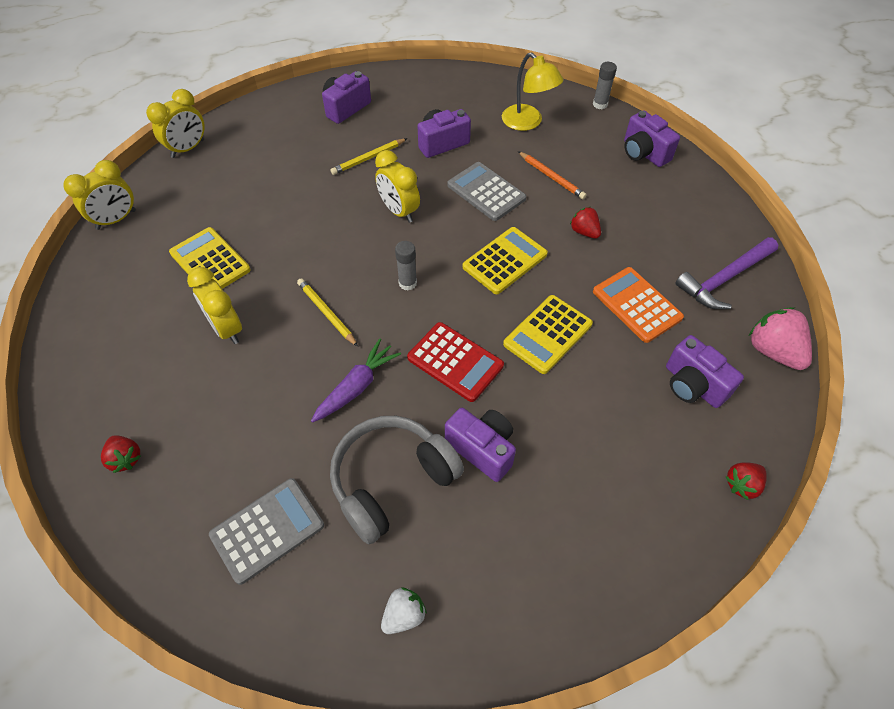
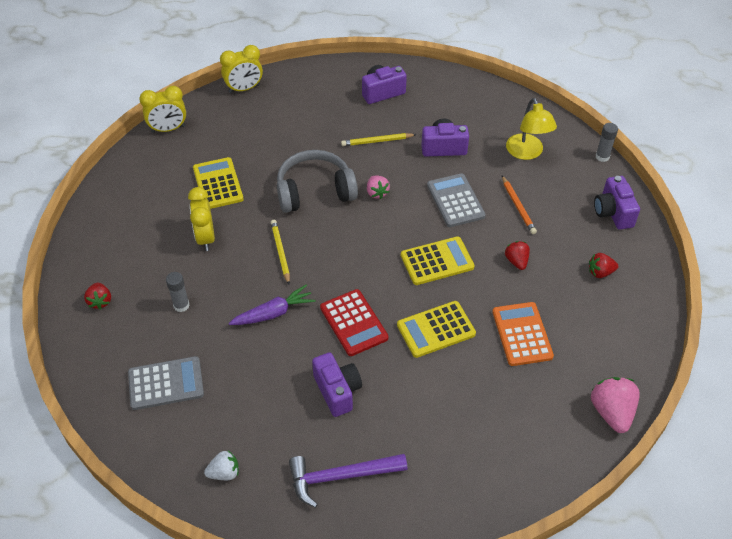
camera: 25 degrees right, 5 degrees down
grey headphones [330,416,464,544] -> grey headphones moved to [277,150,358,213]
yellow clock [375,150,420,223] -> pink strawberry [367,175,390,199]
grey glue stick [395,241,417,290] -> grey glue stick moved to [166,272,190,312]
purple camera [666,335,744,408] -> none
purple hammer [675,237,778,309] -> purple hammer moved to [289,454,407,508]
red strawberry [726,462,767,500] -> red strawberry moved to [589,253,618,278]

